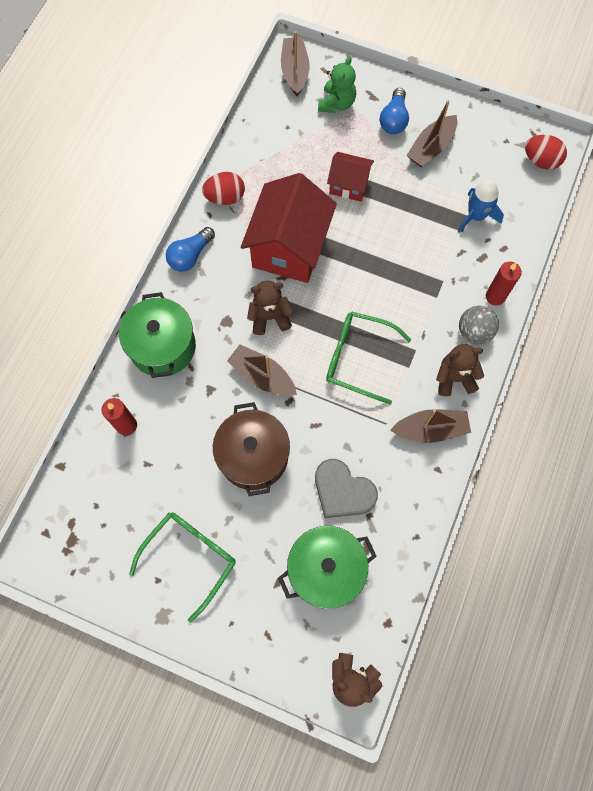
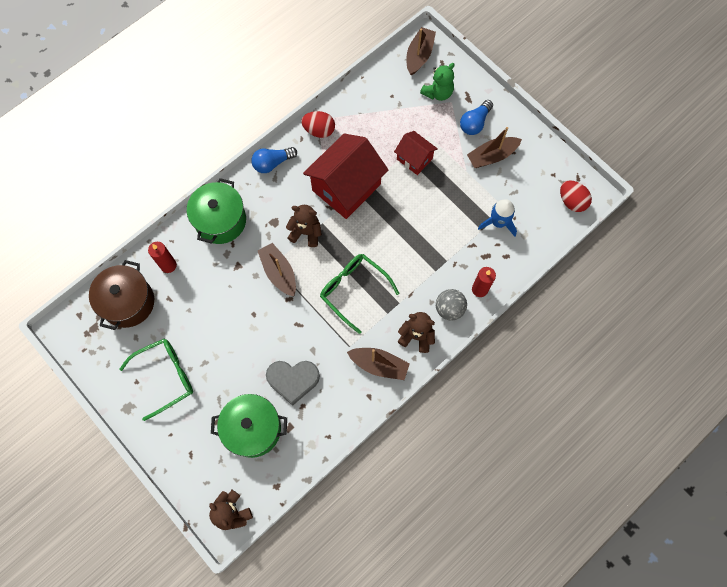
camera: 25 degrees right, 0 degrees up
brown pot [213,402,290,496] -> brown pot moved to [89,260,154,330]
grey heart [315,459,378,518] -> grey heart turned 60 degrees counterclockwise [266,361,320,406]

